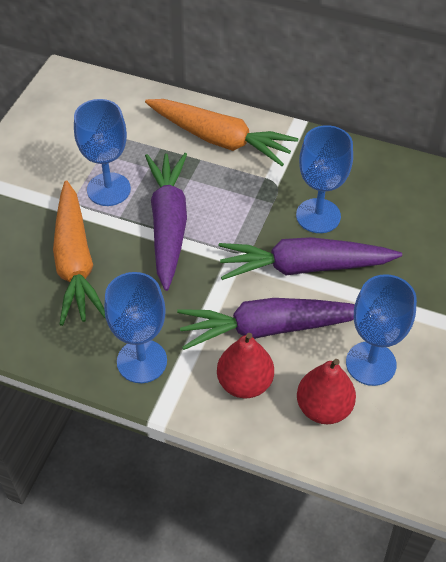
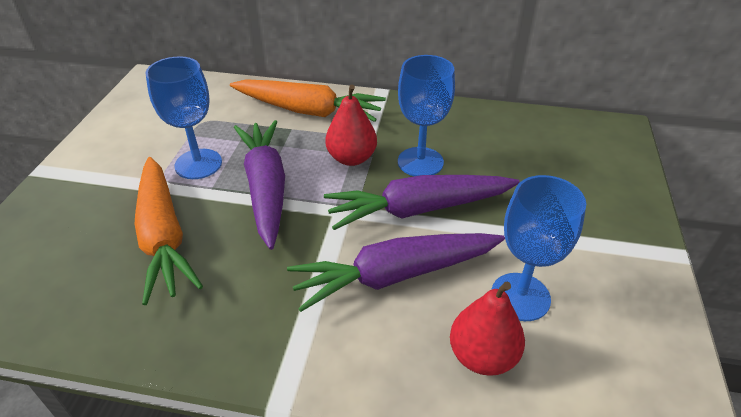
camera: 10 degrees left, 10 degrees down
blue goblet [104,272,167,383] -> none
red pear [217,333,274,398] -> red pear moved to [325,84,377,166]

